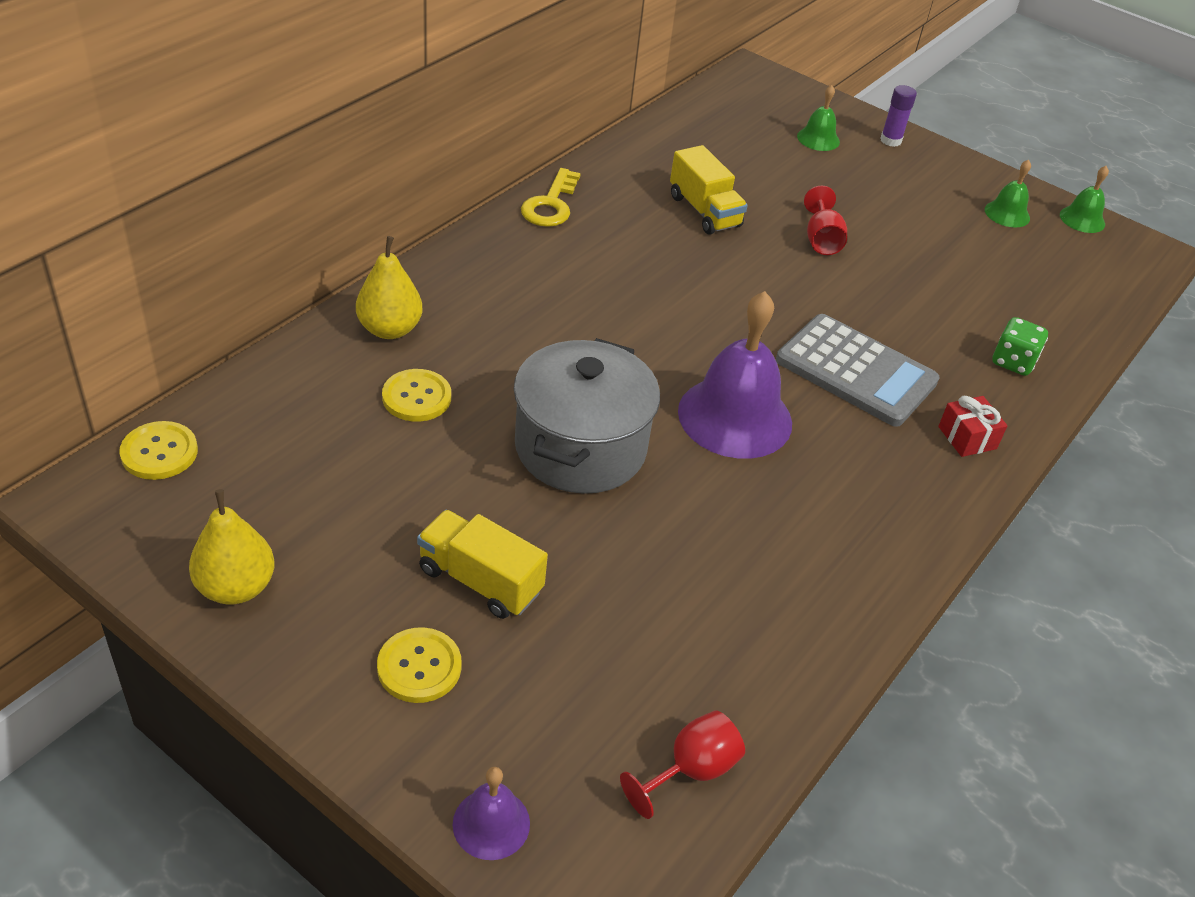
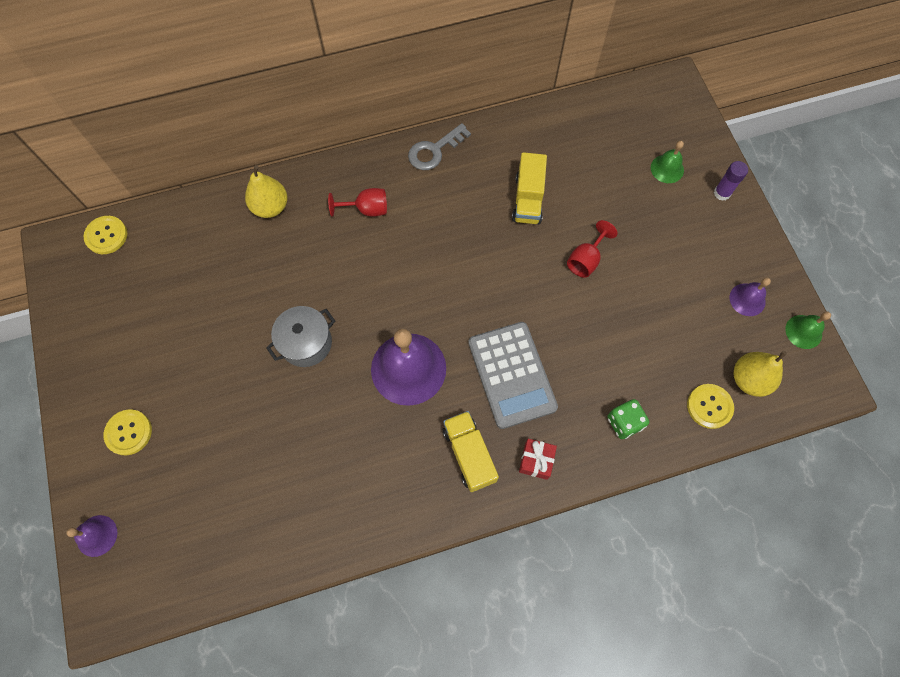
camera: 40 degrees right, 25 degrees up
yellow pear [189,489,274,604] -> yellow pear moved to [734,351,787,397]
yellow button [382,369,451,422] -> yellow button moved to [687,384,734,429]
yellow truck [417,510,548,619] -> yellow truck moved to [443,411,499,492]
grey pot [514,338,660,494] -> grey pot [266,306,335,367], size x0.63
yellow key [521,168,581,227] -> grey key [408,123,471,170]
red goblet [620,710,745,819] -> red goblet moved to [328,188,387,217]
green bell [985,160,1031,227] -> purple bell [729,278,771,316]

